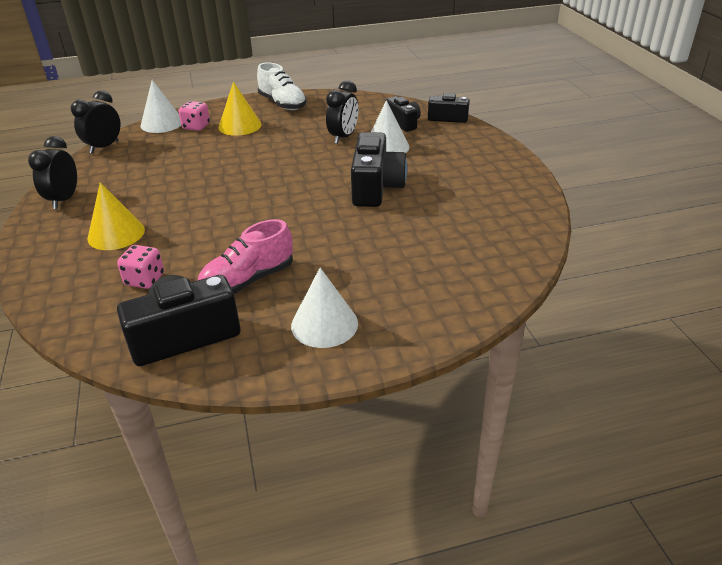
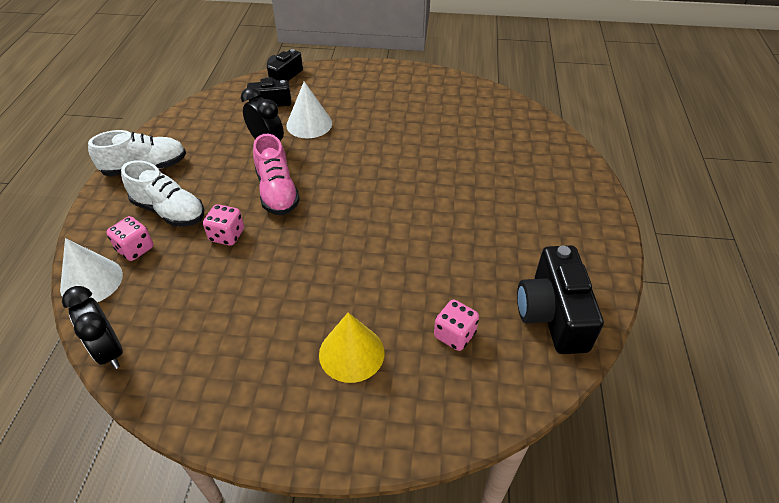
camera: 70 degrees left, 10 degrees up
black clock [28,136,77,209] -> none
pink shoe [198,219,293,294] -> pink shoe moved to [253,134,300,215]
yellow cone [218,81,261,136] -> white shoe [121,160,204,227]
white cone [291,268,358,348] -> none
black camera [351,132,407,207] -> none
none -> pink dice [203,204,244,246]

